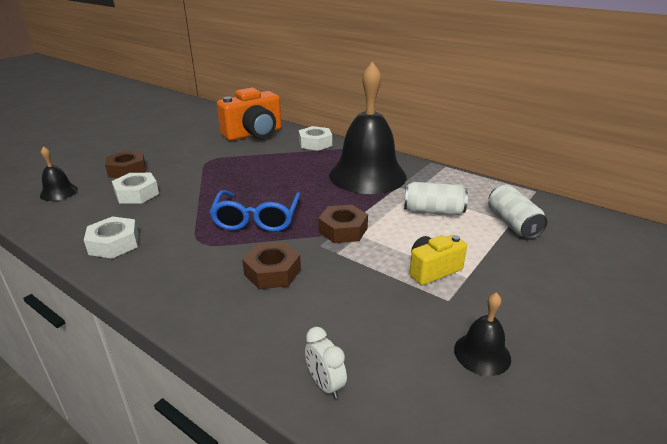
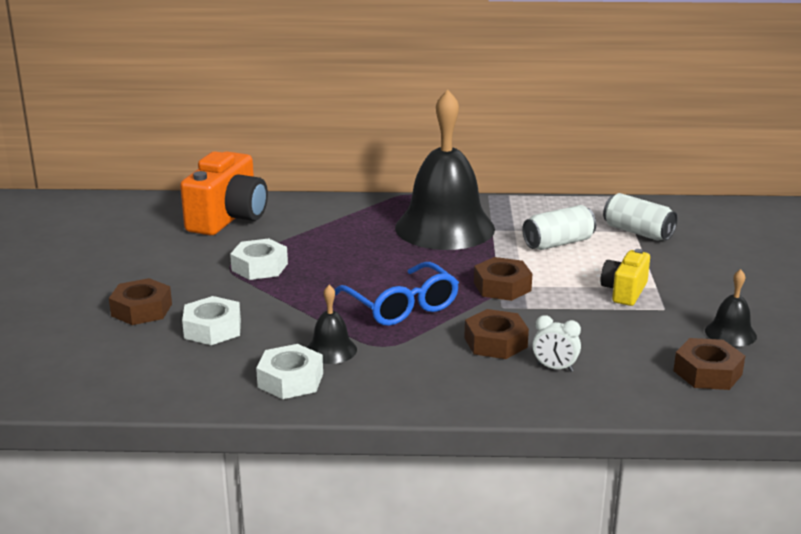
camera: 35 degrees left, 5 degrees down
black bell [40,146,78,201] -> black bell moved to [307,285,357,364]
white nut [299,126,332,151] -> white nut moved to [230,238,288,280]
white clock [305,327,347,399] -> white clock moved to [532,315,581,372]
none -> brown nut [673,338,745,390]

